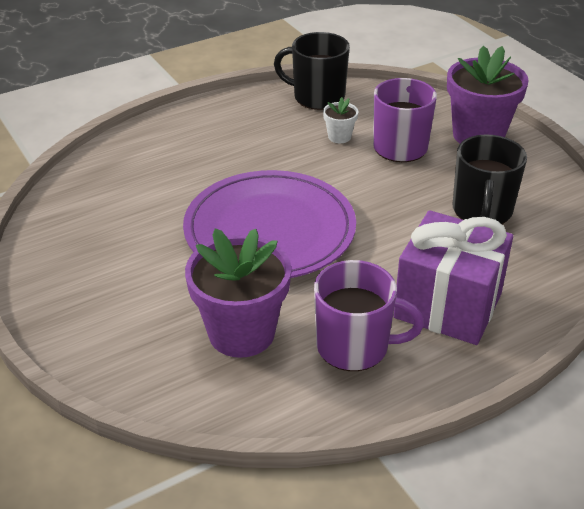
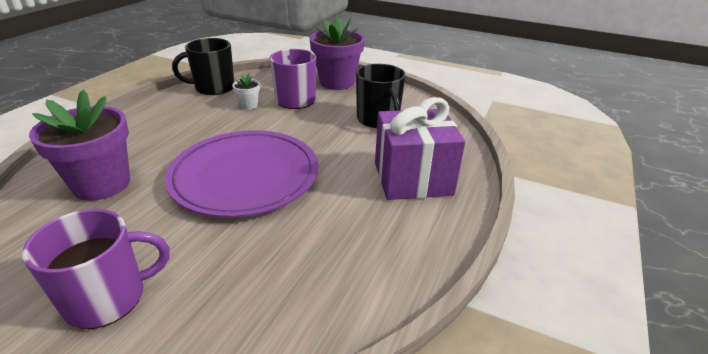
camera: 35 degrees left, 5 degrees down
purple flower pot [185,228,292,358] -> purple flower pot moved to [29,90,130,201]
purple mug [314,260,424,371] -> purple mug moved to [22,209,170,329]

